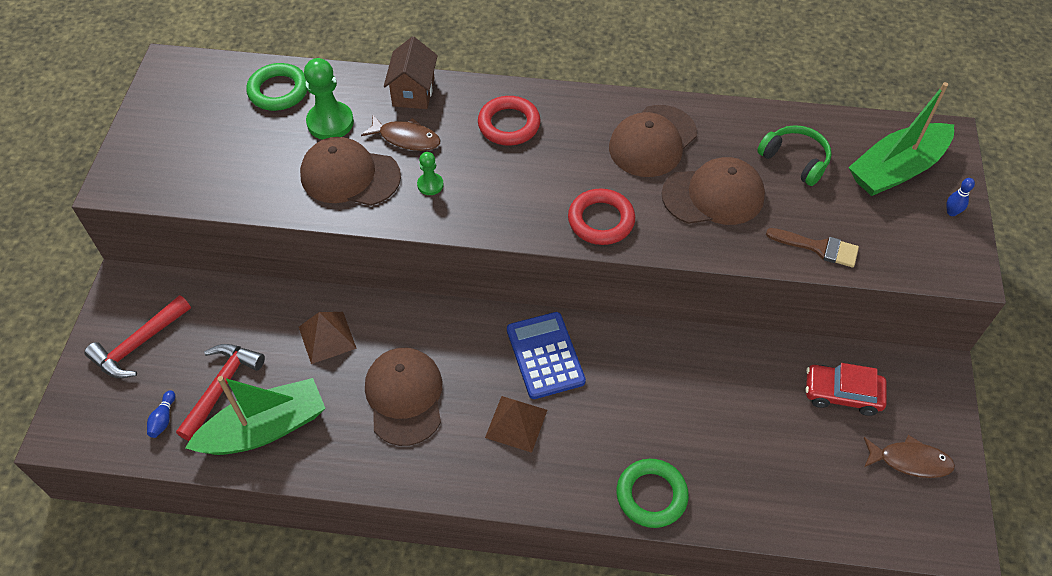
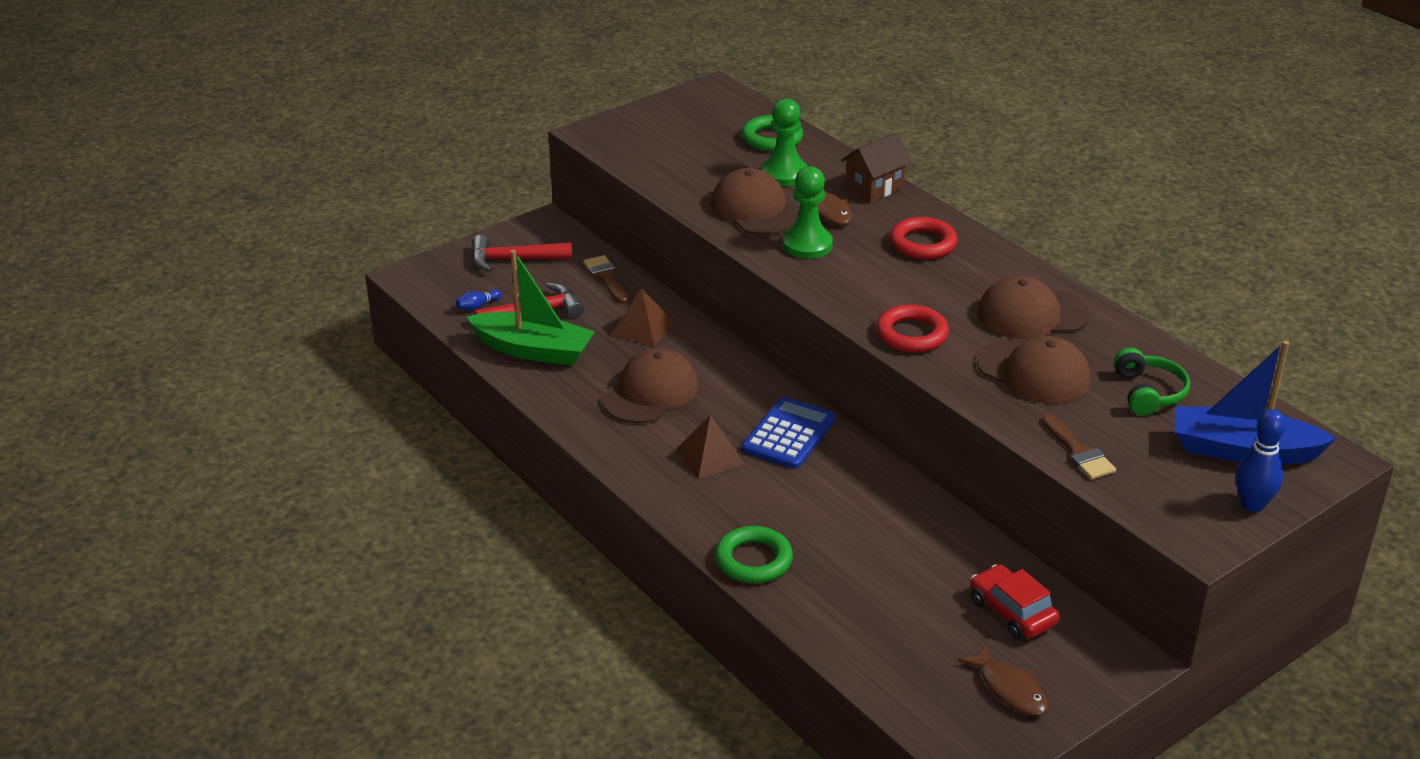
camera: 45 degrees right, 20 degrees down
green pawn [417,152,444,195] -> green pawn [783,166,833,259], size x1.85
green boat [848,82,954,196] -> blue boat [1175,341,1337,465]
blue bowling pin [946,178,975,216] -> blue bowling pin [1236,409,1286,512], size x1.87
none -> brown brush [583,255,628,304]

